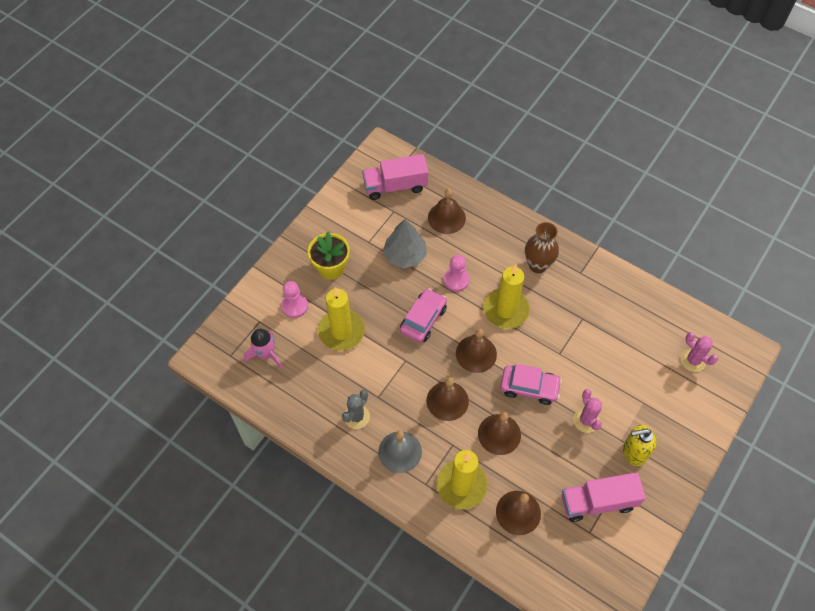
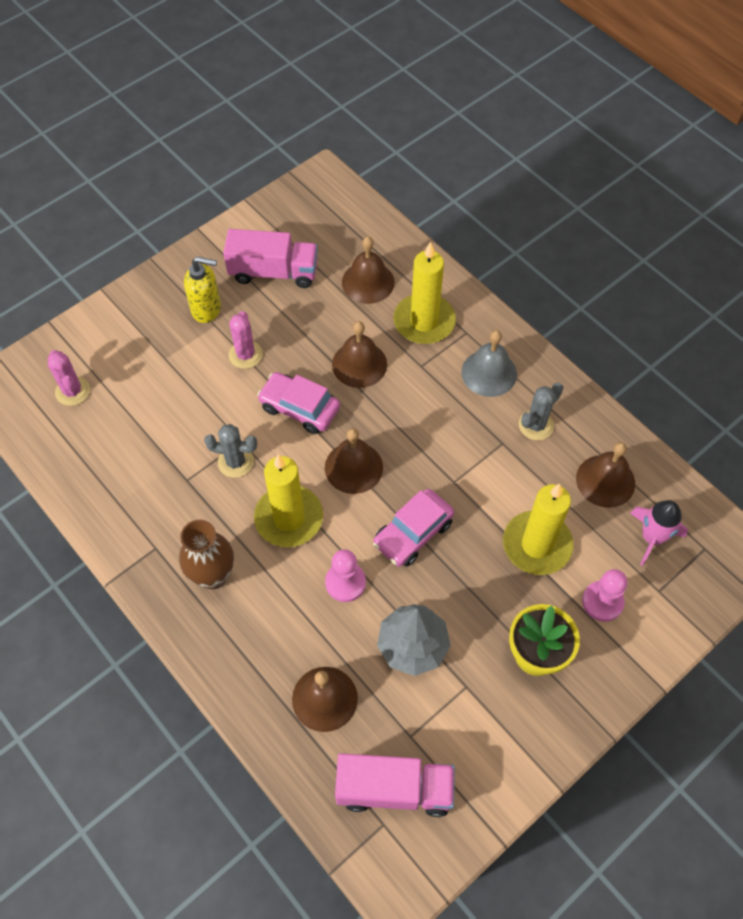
camera: 165 degrees left, 0 degrees up
brown bell [426,377,469,421] -> brown bell moved to [576,442,635,508]
none -> grey cactus [204,424,257,478]

